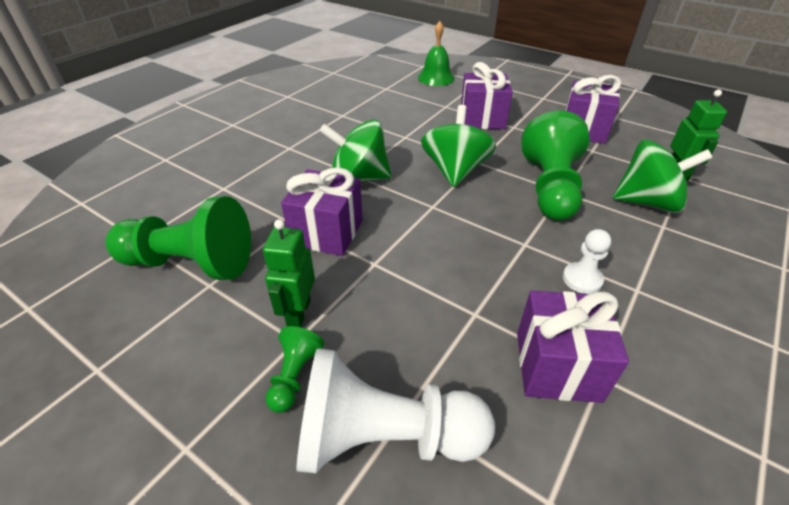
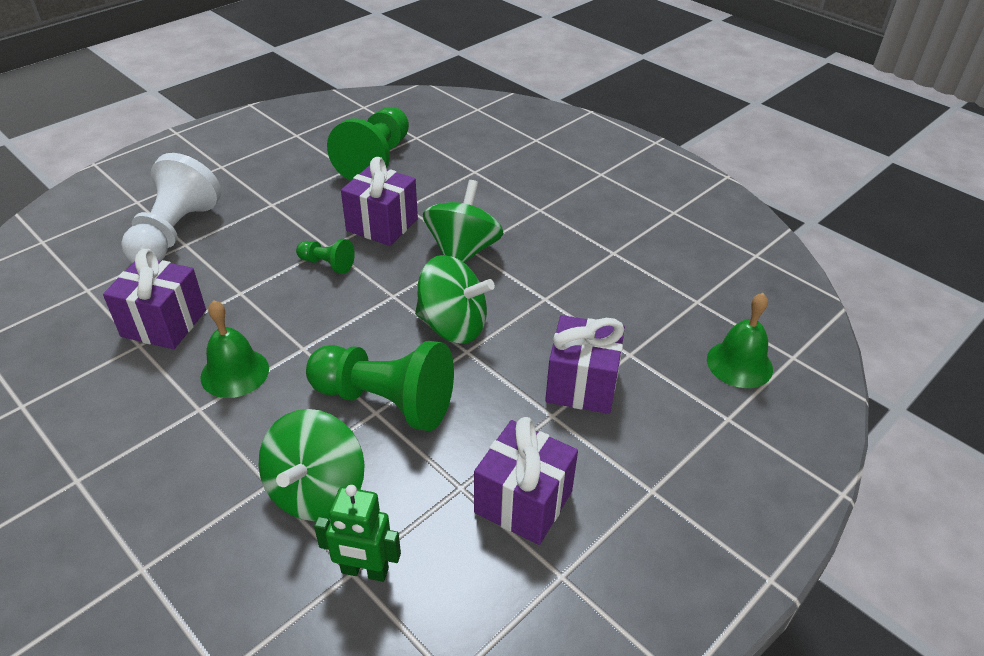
camera: 100 degrees right, 0 degrees up
green robot [263,219,315,327] -> none
green pawn [265,326,325,413] -> green pawn moved to [296,239,355,274]
white pawn [563,229,611,294] -> green bell [200,300,269,398]

